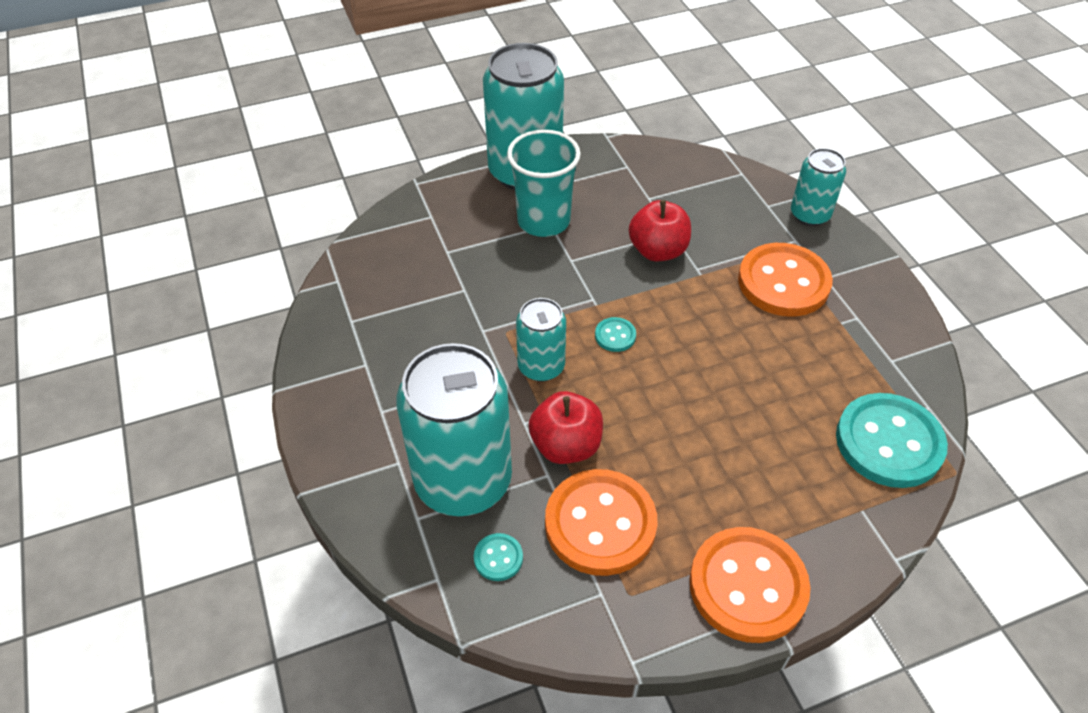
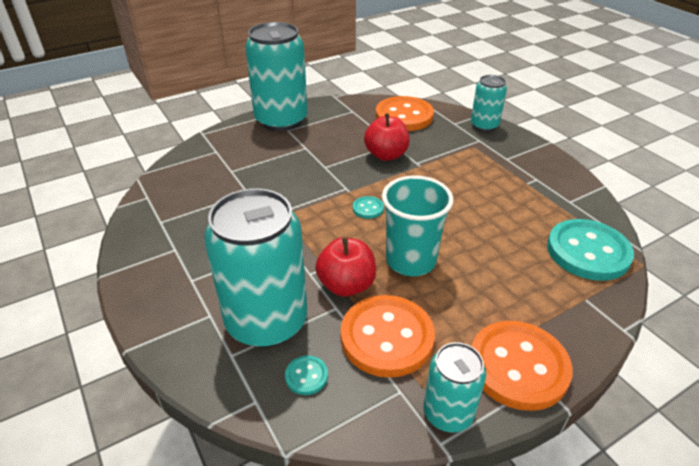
camera: 10 degrees left, 10 degrees down
turquoise cup [507,129,581,237] -> turquoise cup moved to [382,175,454,276]
turquoise can [516,298,566,382] -> turquoise can moved to [424,342,486,433]
orange button [738,243,833,317] -> orange button moved to [376,96,434,131]

